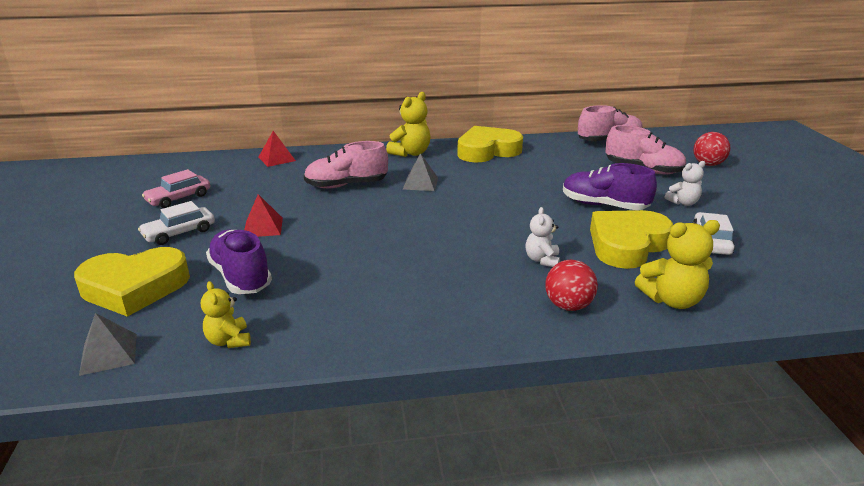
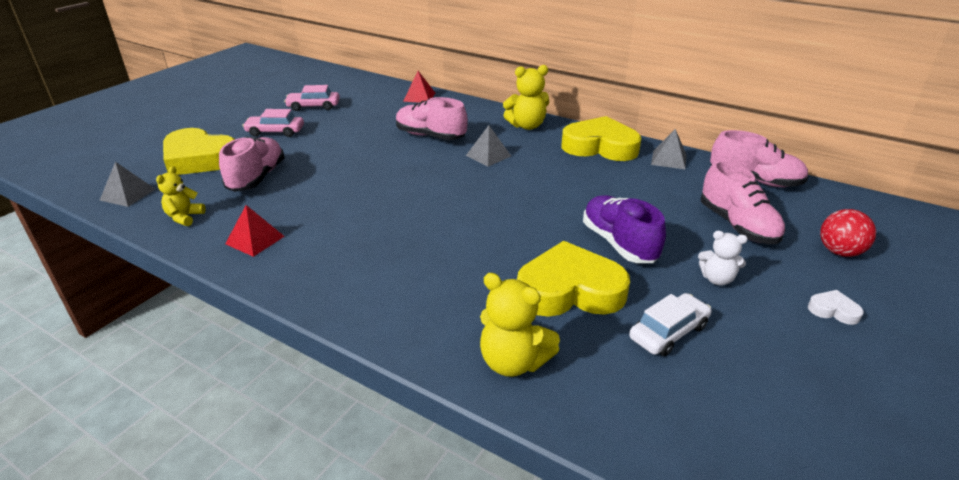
camera: 40 degrees right, 5 degrees up
white car [138,201,215,245] -> pink car [243,109,304,137]
purple shoe [206,229,272,294] -> pink shoe [219,137,285,192]
red pyramid [244,194,283,237] -> red pyramid moved to [225,205,285,257]
white teddy bear [525,207,560,267] -> none
red ball [545,260,598,311] -> none
none -> grey pyramid [651,129,686,170]
none -> white heart [808,290,864,325]

